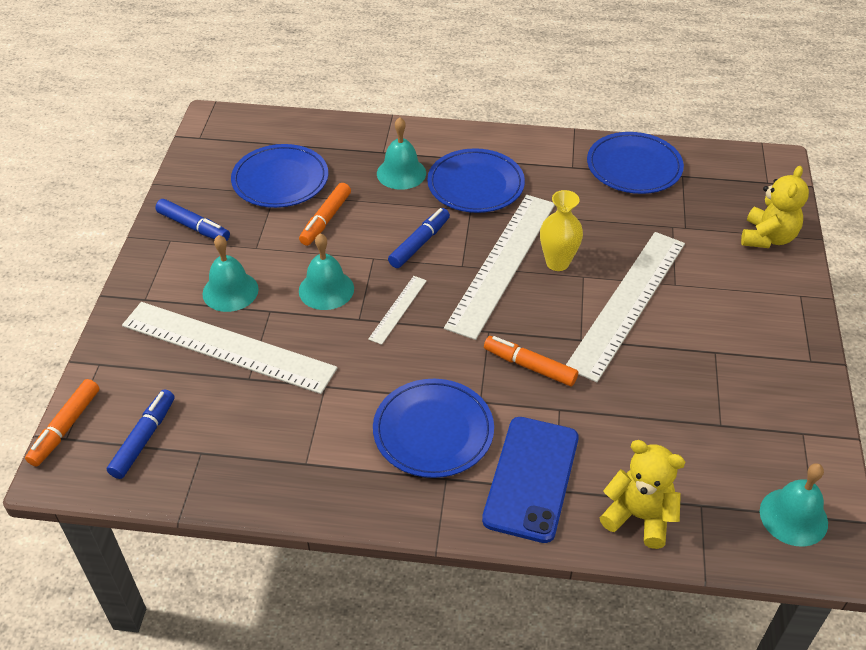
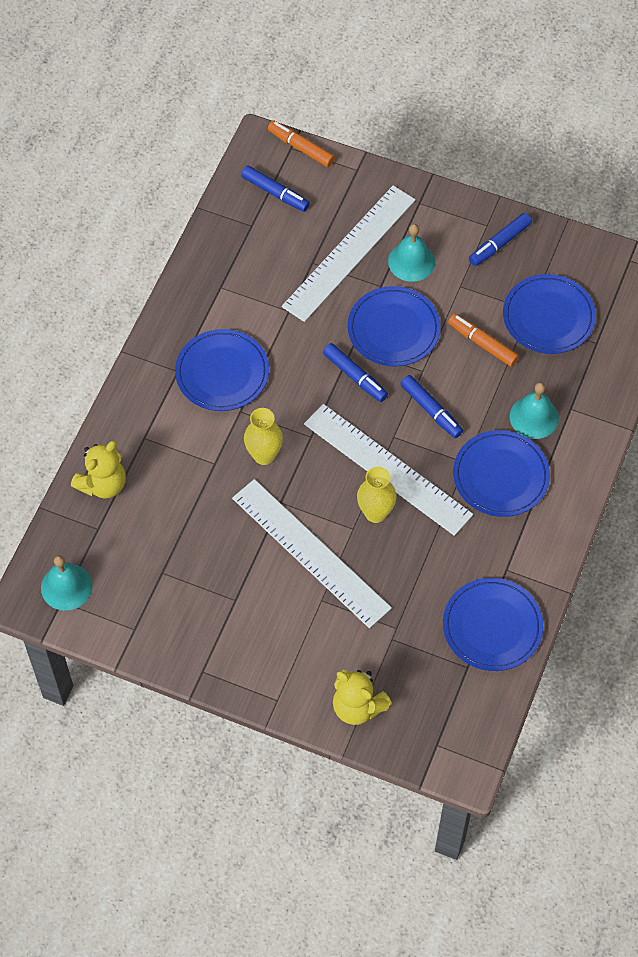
camera: 105 degrees right, 15 degrees up
turquoise bell [299,233,354,310] -> blue plate [348,286,441,367]
white ruler [368,276,427,345] -> blue marker [323,343,388,402]
blue phone [482,417,579,543] -> none
orange marker [484,336,578,386] -> yellow vase [244,408,283,465]

